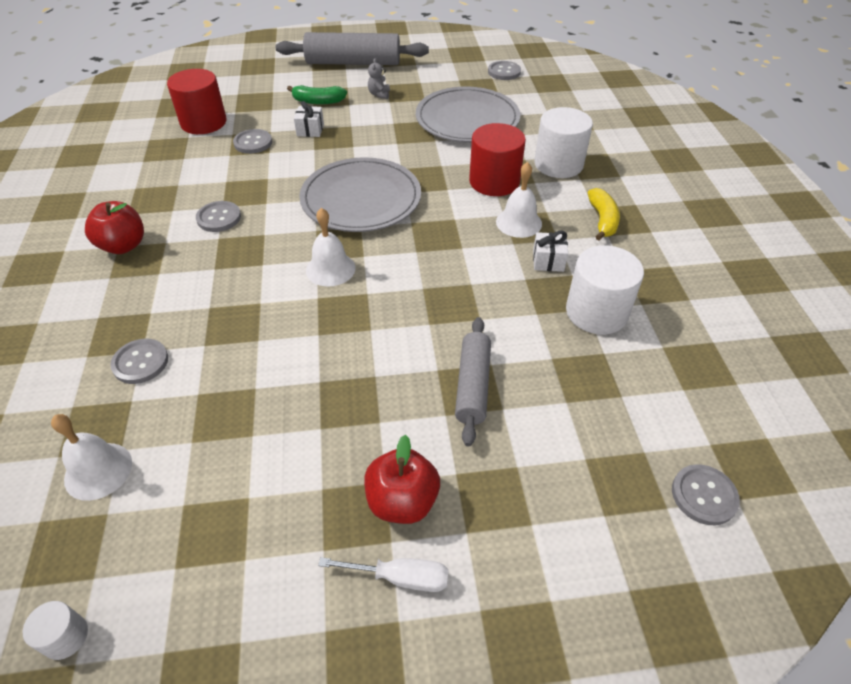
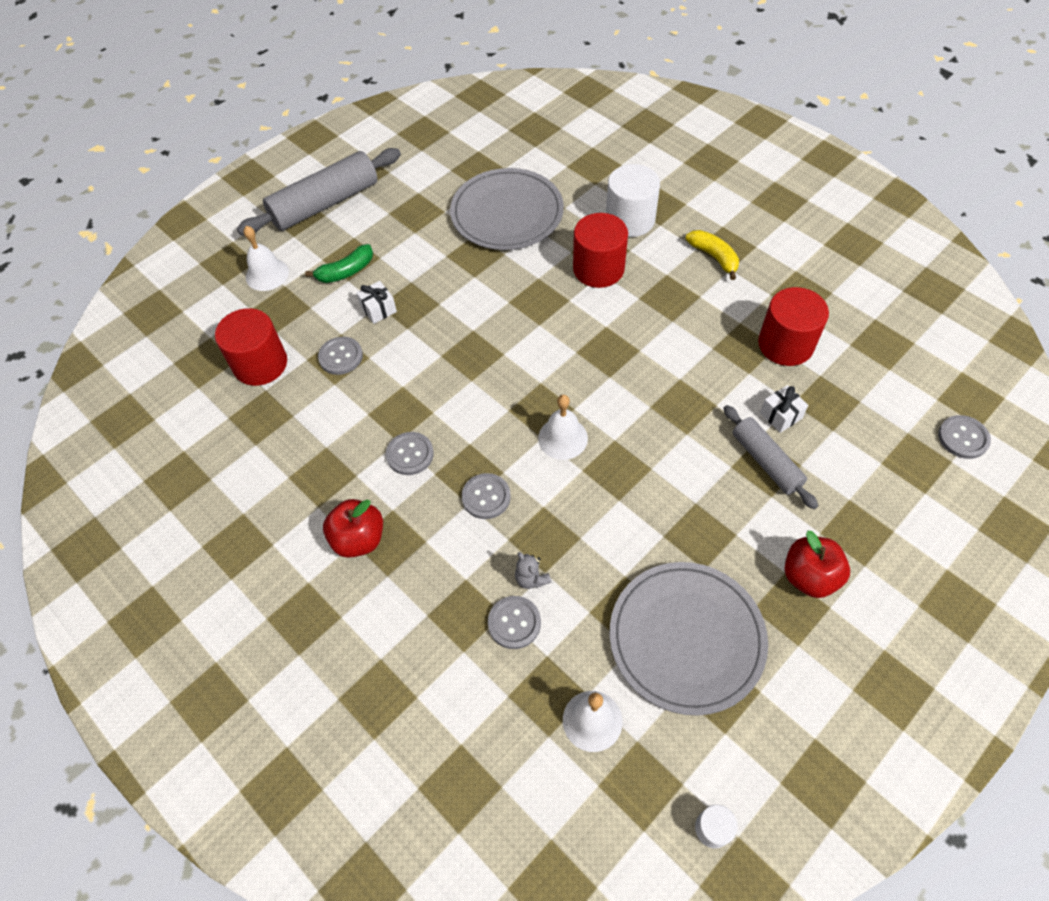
camera: 35 degrees left, 10 degrees up
grey plate [299,157,421,232] -> grey plate moved to [610,562,768,716]
white screwdriver [318,557,449,592] -> none
grey teddy bear [368,58,390,99] -> grey teddy bear moved to [515,552,551,589]
grey button [488,61,521,80] -> grey button moved to [462,473,511,519]
white bell [496,162,542,238] -> white bell moved to [243,226,289,291]
white gift [533,231,568,272] -> white gift moved to [760,385,808,433]
white cylinder [566,245,644,334] -> red cylinder [758,287,829,366]

